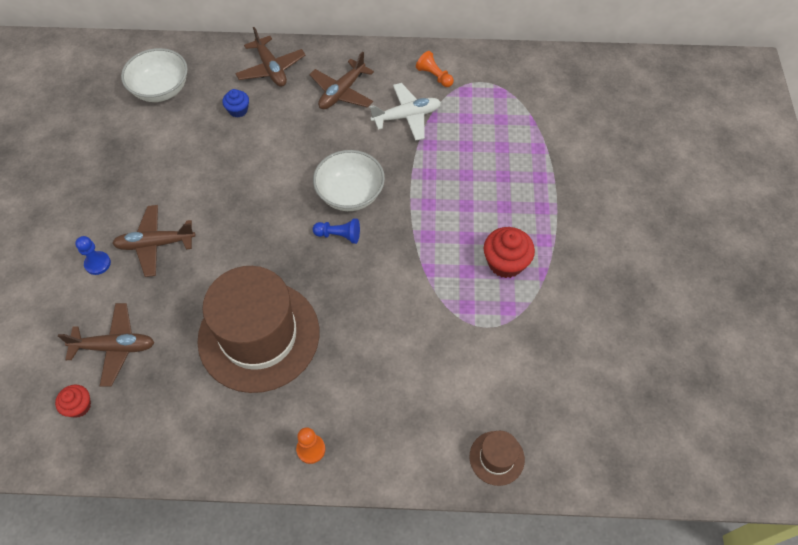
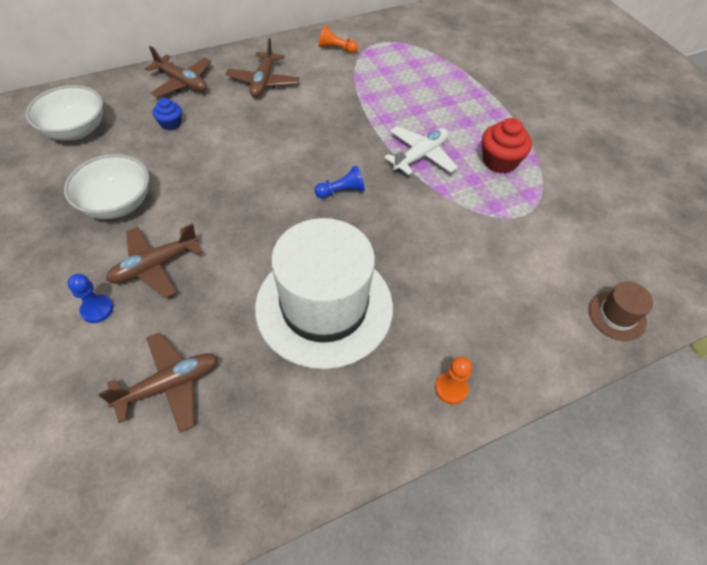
camera: 30 degrees left, 5 degrees down
red cupcake [55,385,91,418] -> none
brown hat [197,266,319,393] -> white hat [255,218,393,369]
white bowl [313,150,385,211] -> white bowl moved to [64,154,149,219]
white plane [369,83,441,141] -> white plane moved to [384,126,458,175]

